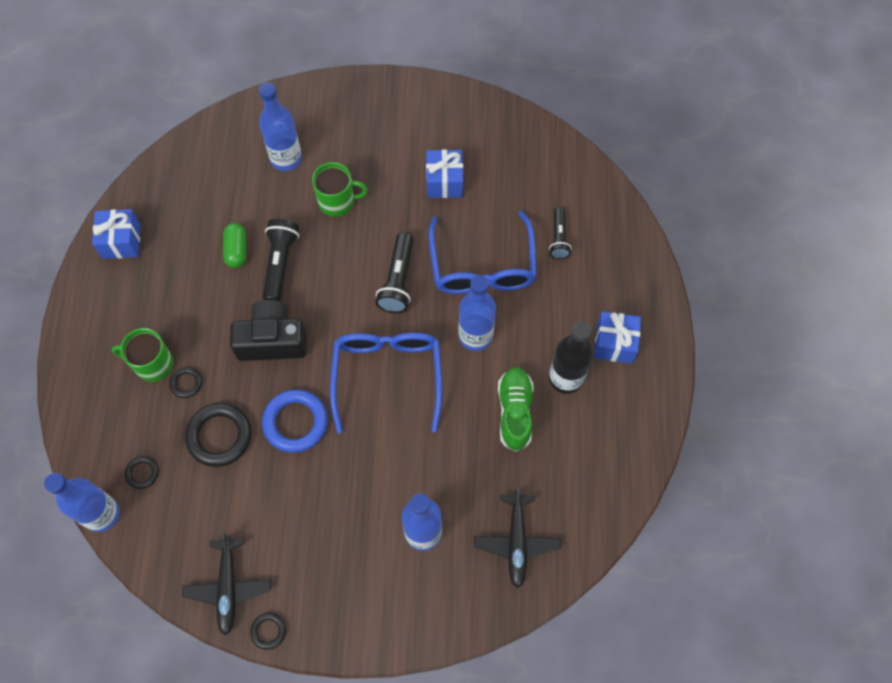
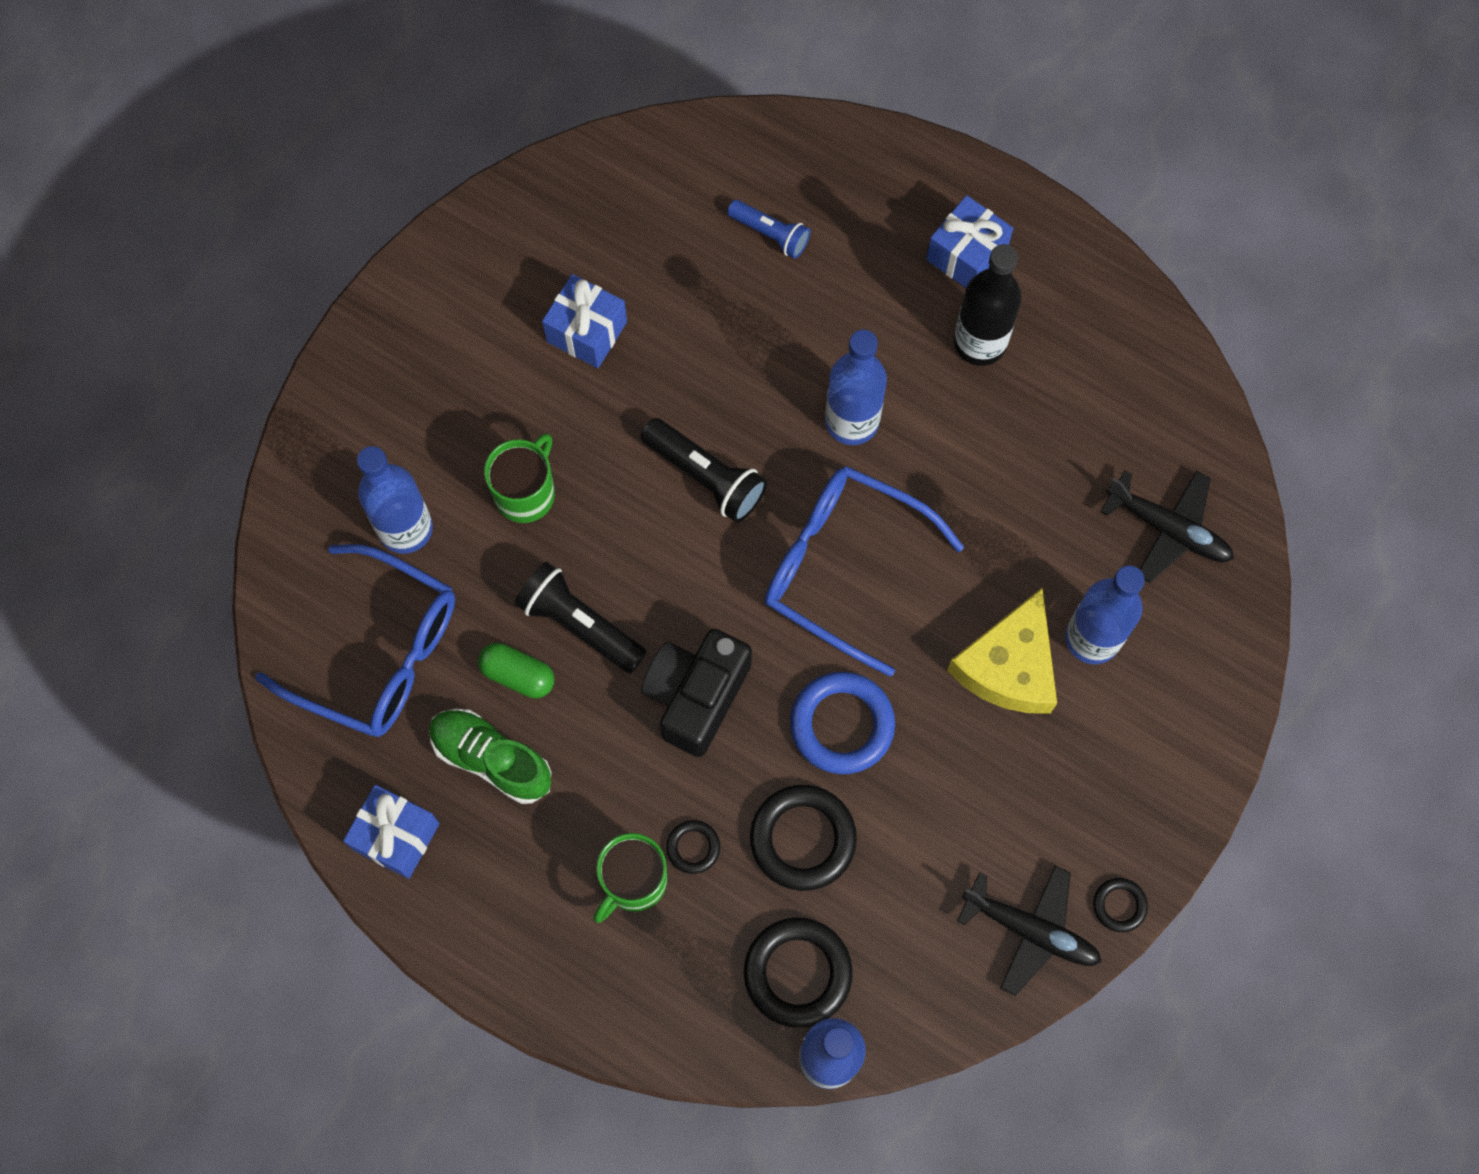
camera: 60 degrees left, 5 degrees up
black ring [125,456,159,489] -> black ring [744,917,853,1028], size x1.97
blue glasses [429,211,537,294] -> blue glasses moved to [255,544,455,737]
green shoe [498,367,533,452] -> green shoe moved to [429,709,552,804]
black flashlight [549,207,572,259] -> blue flashlight [727,200,810,258]
none -> yellow cheese [947,588,1057,714]

